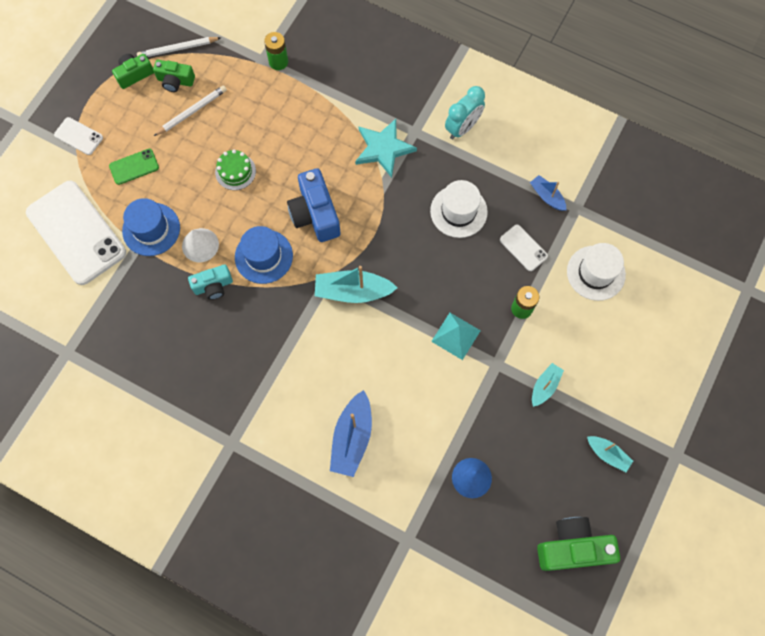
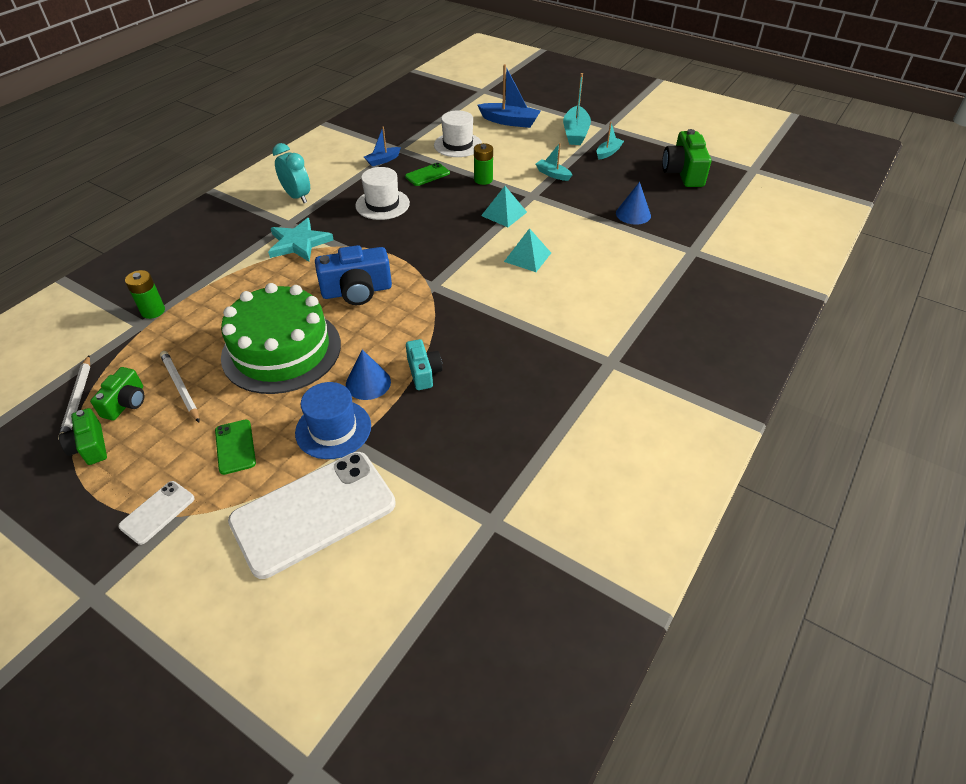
camera: 85 degrees left, 25 degrees down
white cone [182,228,219,262] -> blue cone [346,349,391,400]
green cake [215,149,256,190] -> green cake [221,283,341,394], size x2.40
blue hat [235,226,293,284] -> none
turquoise boat [315,266,397,303] -> turquoise boat moved to [563,73,591,145]
blue boat [330,390,372,477] -> blue boat moved to [478,64,541,128]
white phone [500,225,548,271] -> green phone [405,163,450,186]
none -> turquoise pyramid [504,228,551,272]

